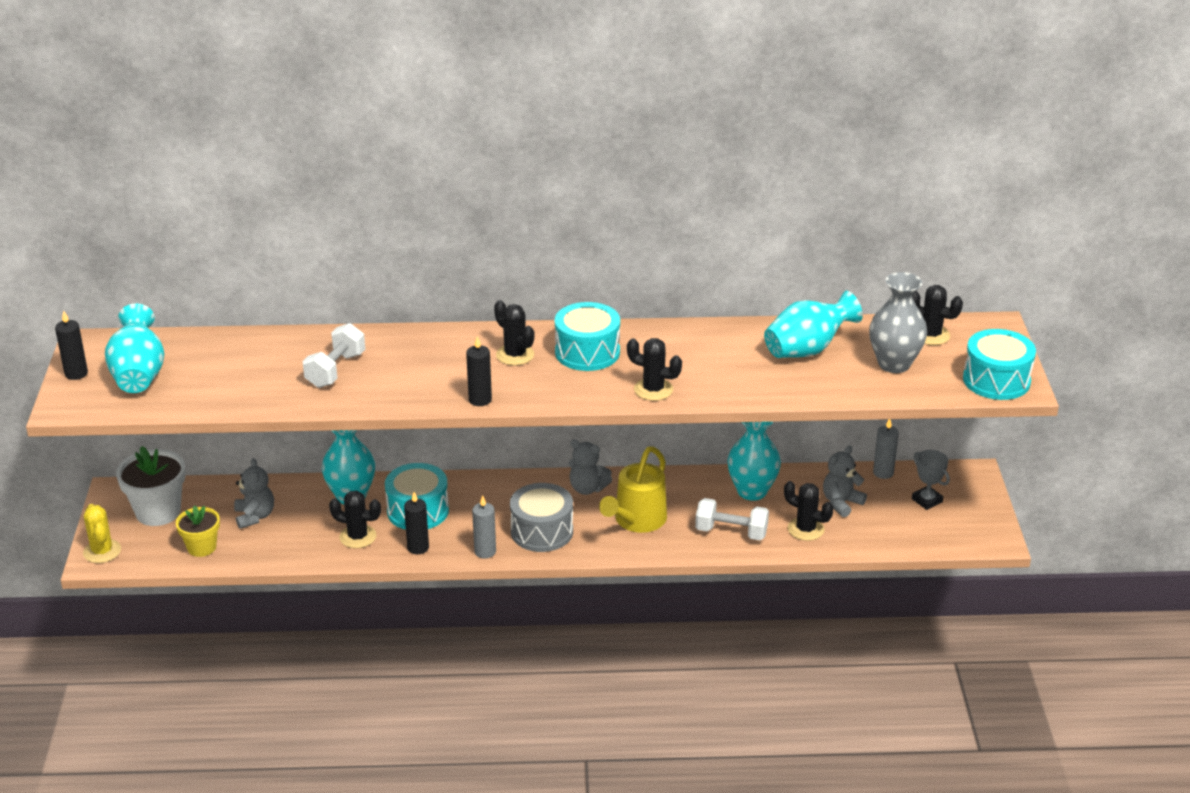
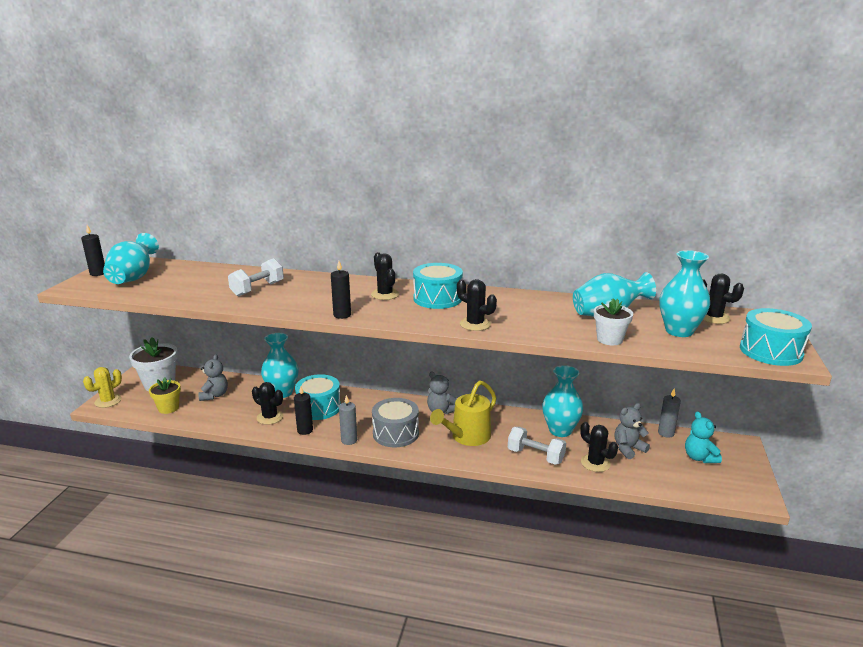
camera: 15 degrees right, 10 degrees down
yellow cactus [83,504,121,563] -> yellow cactus turned 45 degrees clockwise [83,367,122,408]
grey vase [869,272,927,373] -> turquoise vase [659,250,710,337]
grey trophy [912,450,950,510] -> turquoise teddy bear [685,411,722,463]
none -> white flower pot [594,298,633,345]

